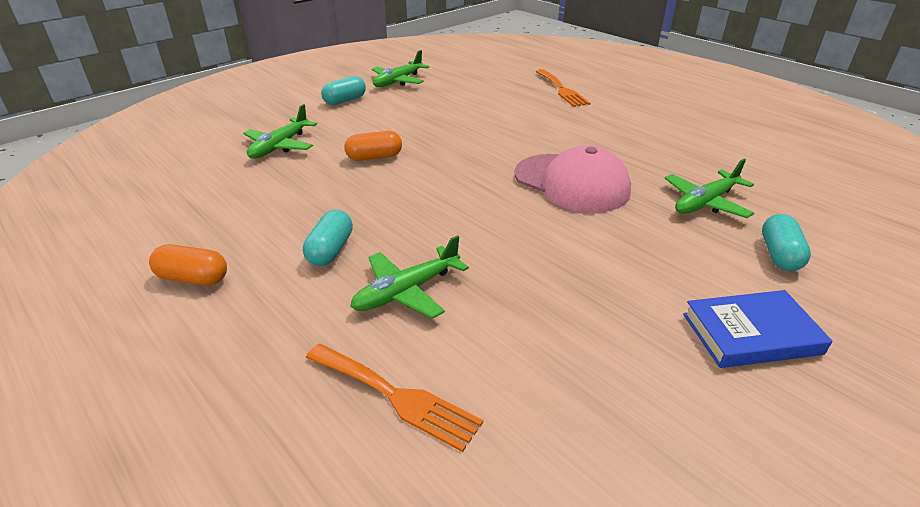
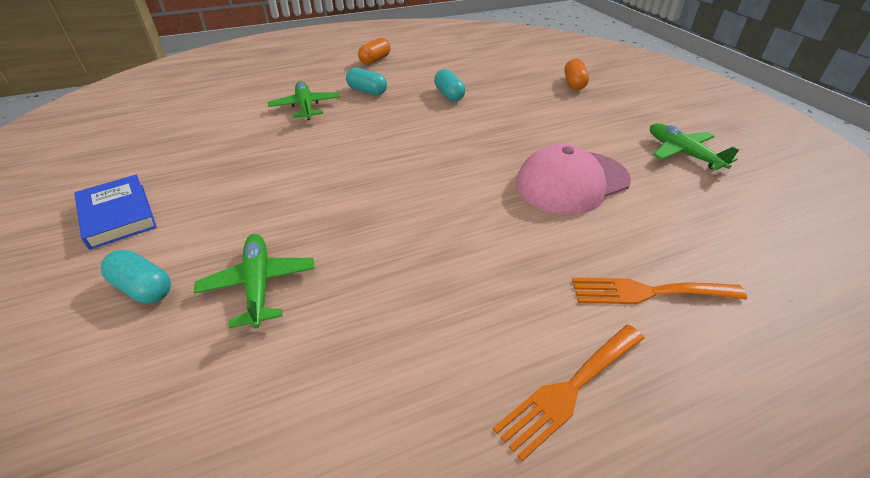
camera: 110 degrees right, 5 degrees up
green plane [243,104,317,159] -> none
orange fork [306,344,483,452] -> orange fork moved to [493,325,645,461]
turquoise capsule [321,76,366,105] -> turquoise capsule moved to [434,69,465,101]
orange capsule [344,131,402,161] -> orange capsule moved to [564,59,589,90]
pink cap [515,146,631,213] -> pink cap moved to [516,144,631,215]
blue book [683,290,832,368] -> blue book turned 45 degrees counterclockwise [74,174,157,250]

